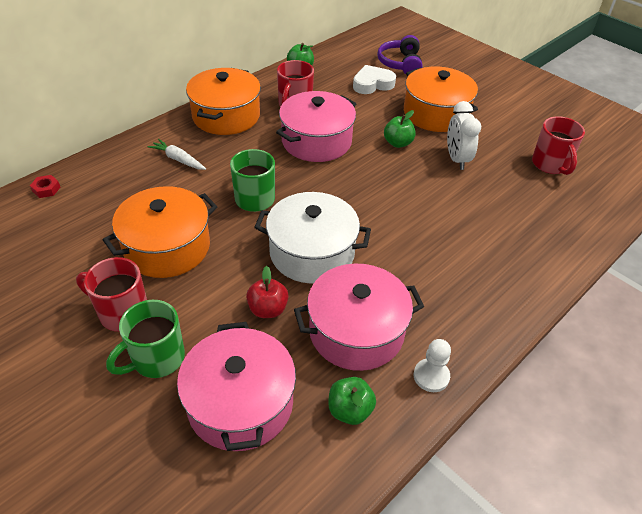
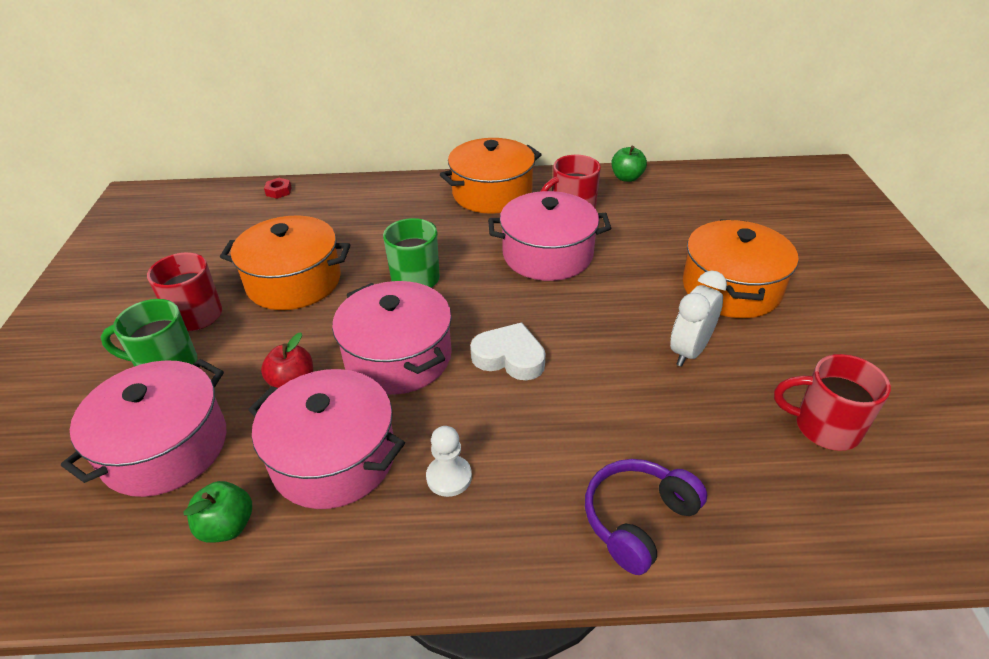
camera: 45 degrees right, 5 degrees down
white carrot [148,139,206,170] -> none
white pot [254,192,371,284] -> pink pot [332,281,452,395]
white heart [353,65,396,94] -> white heart moved to [470,322,546,380]
purple headphones [377,35,422,74] -> purple headphones moved to [585,459,707,575]
green apple [384,110,415,148] -> none
white pawn [414,339,451,392] -> white pawn moved to [426,426,472,497]
red mug [532,116,585,175] -> red mug turned 75 degrees clockwise [774,354,891,451]

